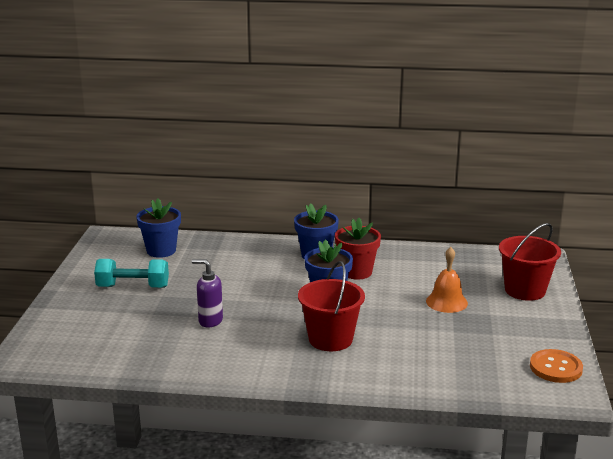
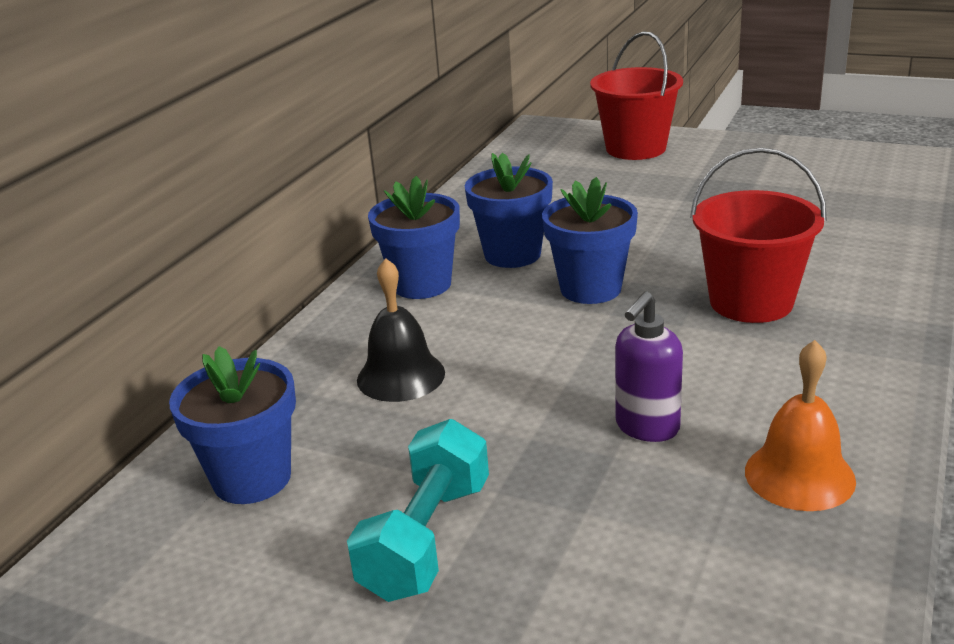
camera: 70 degrees left, 5 degrees up
red flower pot [335,218,381,280] -> blue flower pot [465,153,553,268]
orange bell [426,247,468,313] -> orange bell moved to [745,340,856,511]
orange button [530,349,583,383] -> none
none -> black bell [357,258,445,402]

